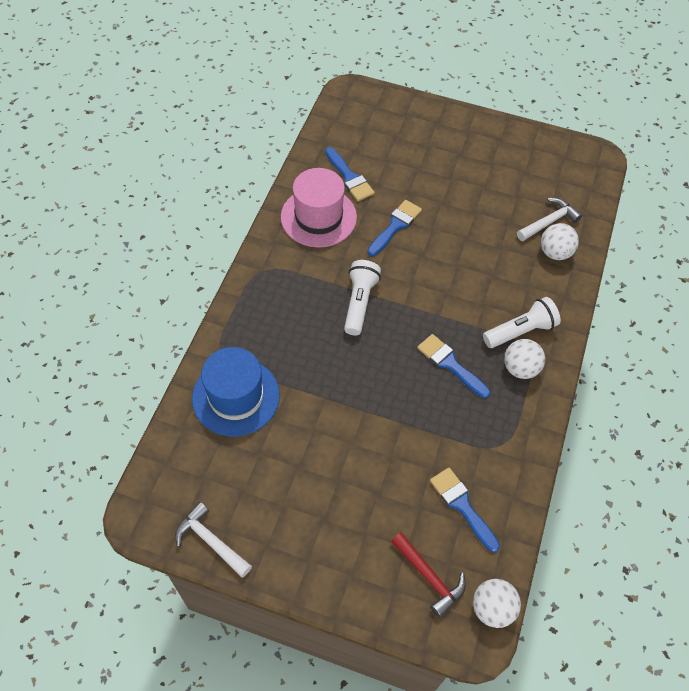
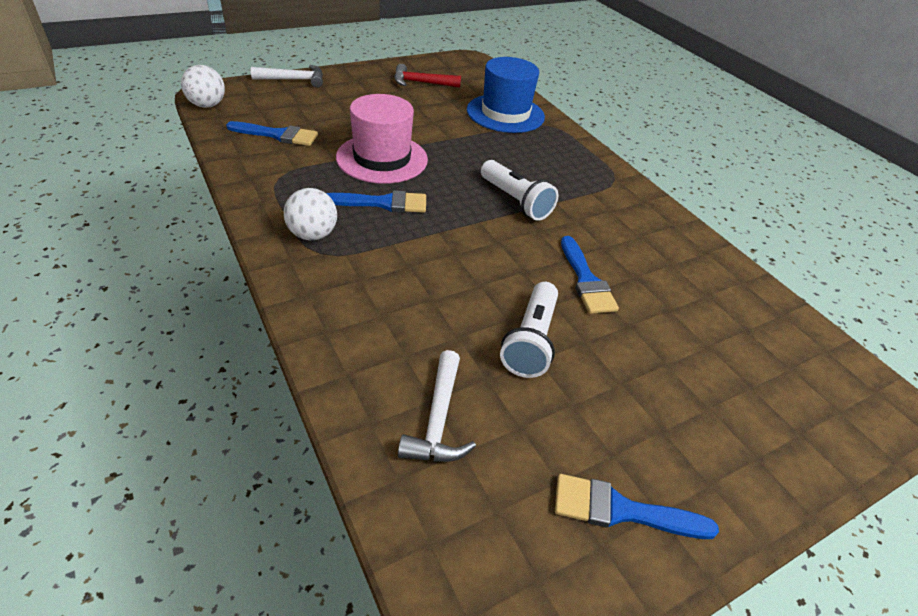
camera: 130 degrees right, 15 degrees down
white hammer [175,502,252,577] -> white hammer moved to [251,65,323,88]
pink hat [281,168,357,248] -> pink hat moved to [336,94,428,184]
blue brush [325,147,375,201] -> blue brush moved to [555,474,719,539]
red hammer [391,532,466,618] -> red hammer moved to [394,64,461,88]
white flashlight [483,297,561,348] -> white flashlight moved to [500,282,558,378]
white ball [541,223,579,260] -> none

